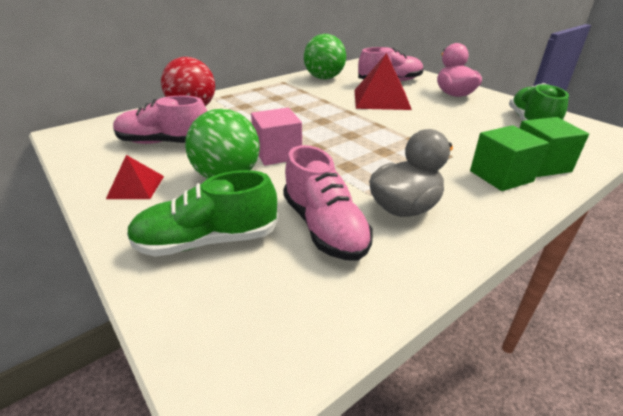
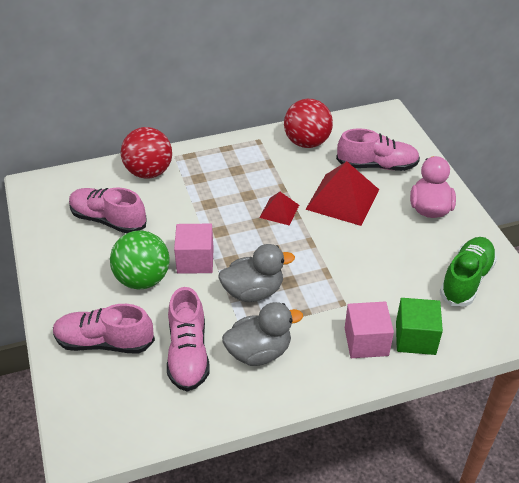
camera: 20 degrees right, 10 degrees up
red pyramid [106,155,164,199] -> red pyramid moved to [259,192,299,225]
green shoe [127,170,278,256] -> pink shoe [53,304,155,354]
green ball [304,34,346,79] -> red ball [284,99,333,148]
green cube [470,125,549,191] -> pink cube [345,302,394,358]
none -> grey duck [218,244,295,302]

